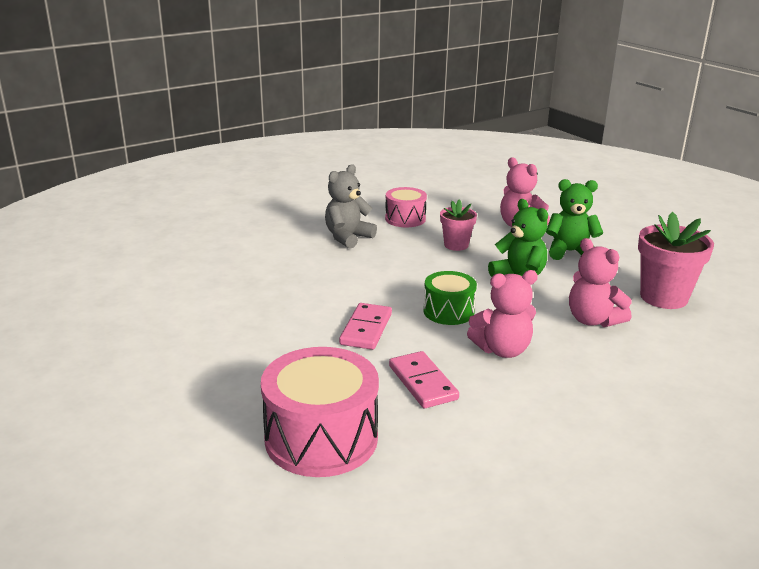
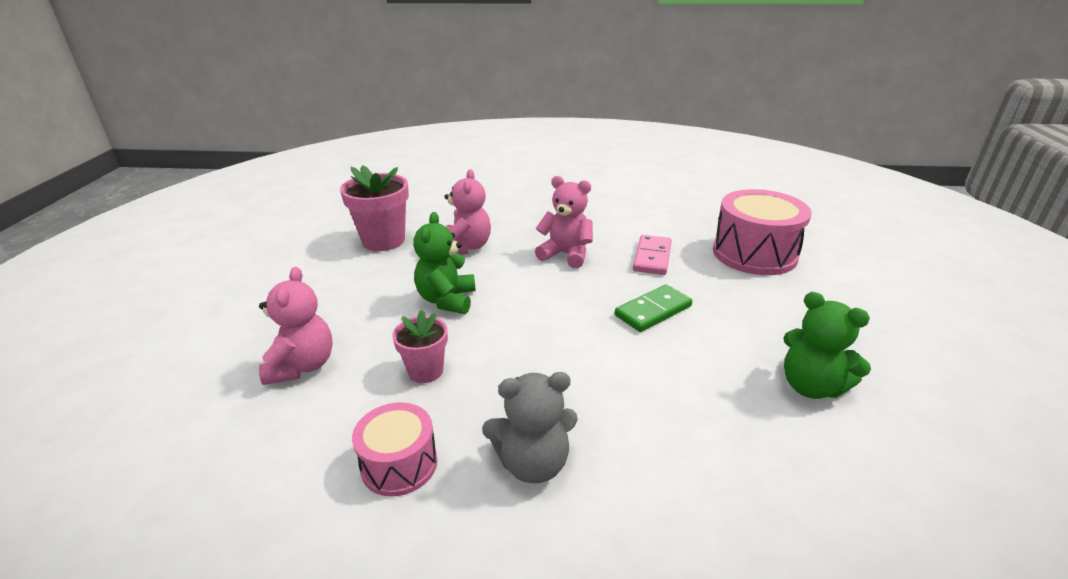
camera: 140 degrees left, 5 degrees up
pink domino [339,303,392,350] -> green domino [615,285,692,332]
green drum [423,271,477,325] -> none
green teddy bear [546,179,603,260] -> green teddy bear moved to [783,292,871,399]

